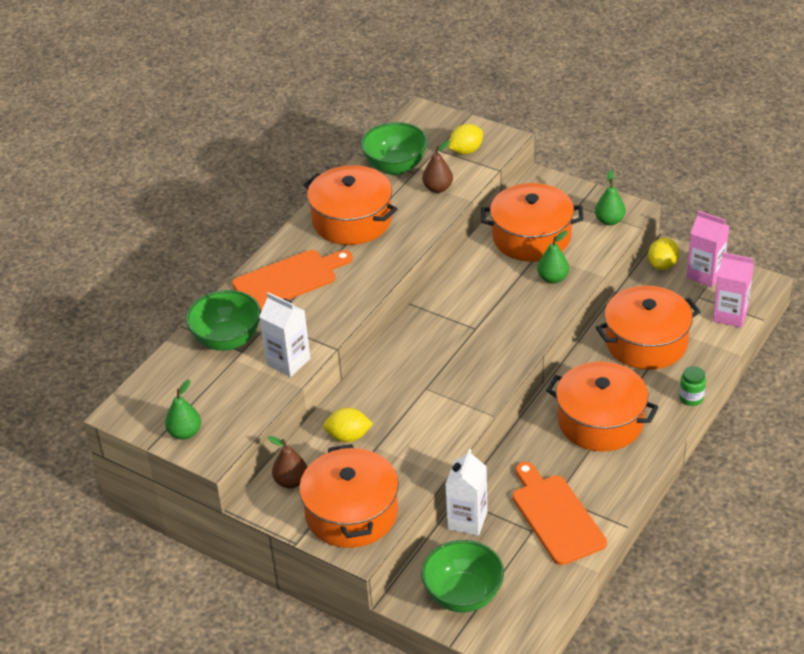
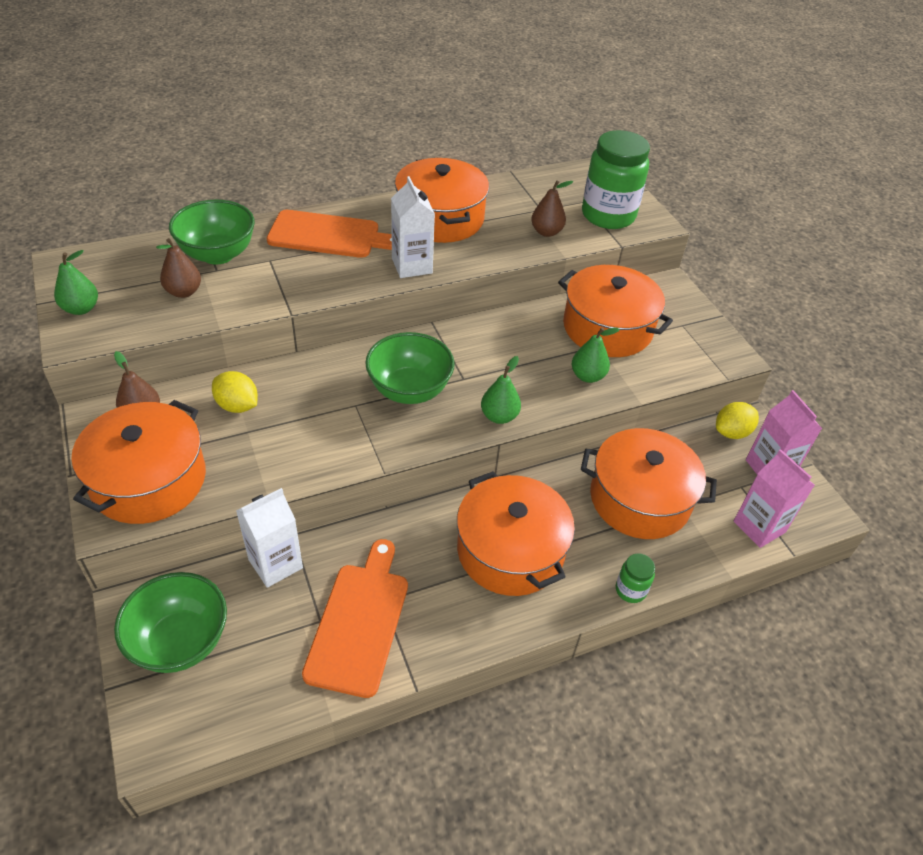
camera: 30 degrees right, 5 degrees up
white carton [259,292,310,377] -> white carton moved to [391,176,435,278]
green bowl [361,122,428,175] -> green bowl moved to [365,332,455,404]
yellow lemon [449,124,483,155] -> green jar [582,130,650,229]
green pear [595,170,626,226] -> green pear moved to [481,356,521,424]
none -> brown pear [156,238,201,298]

